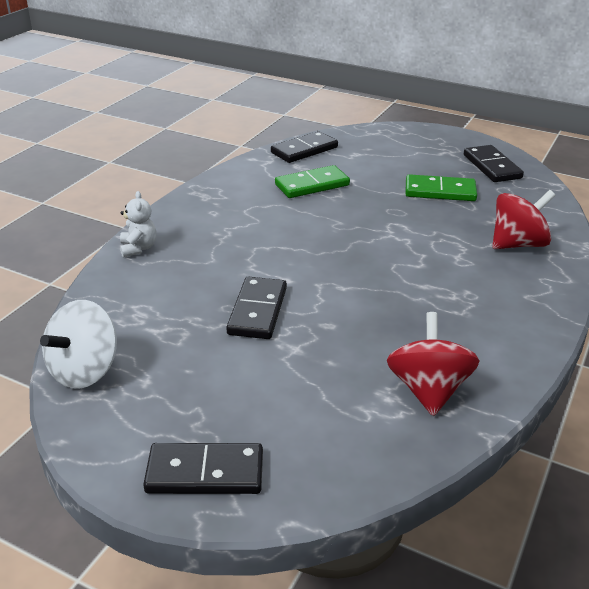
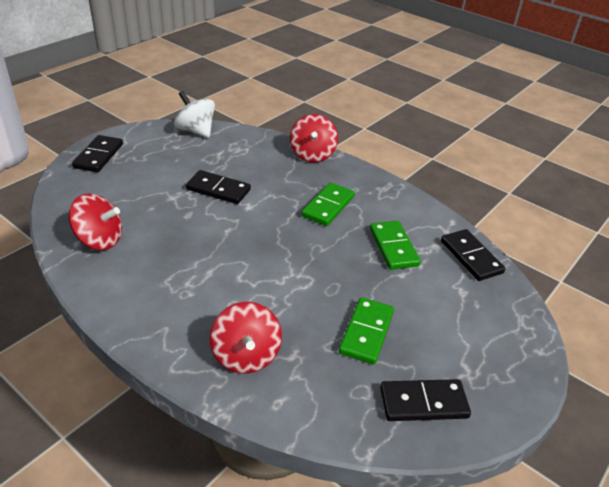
camera: 100 degrees right, 5 degrees up
white teddy bear [120,191,157,257] -> red spinning top [290,114,338,163]
none -> green domino [301,183,355,226]

